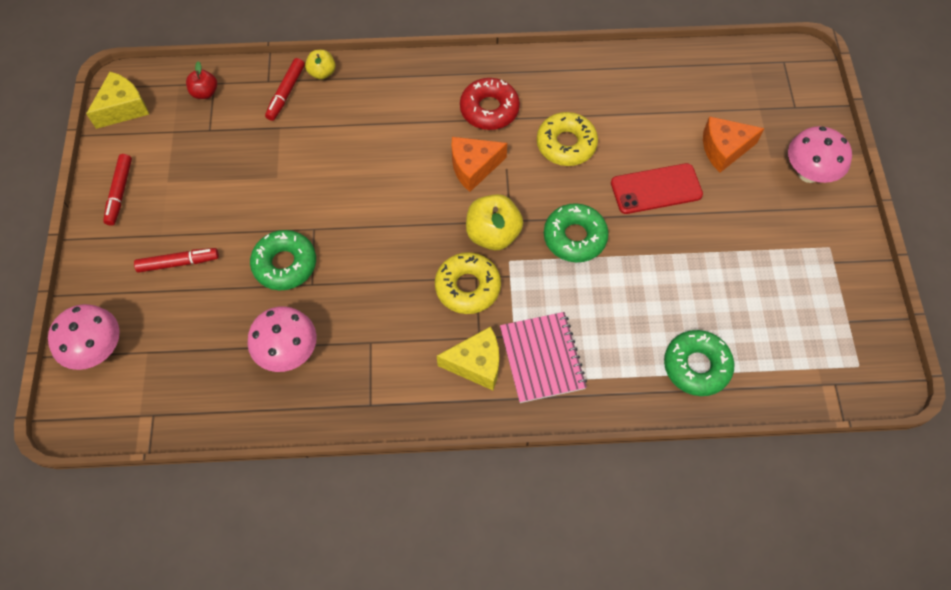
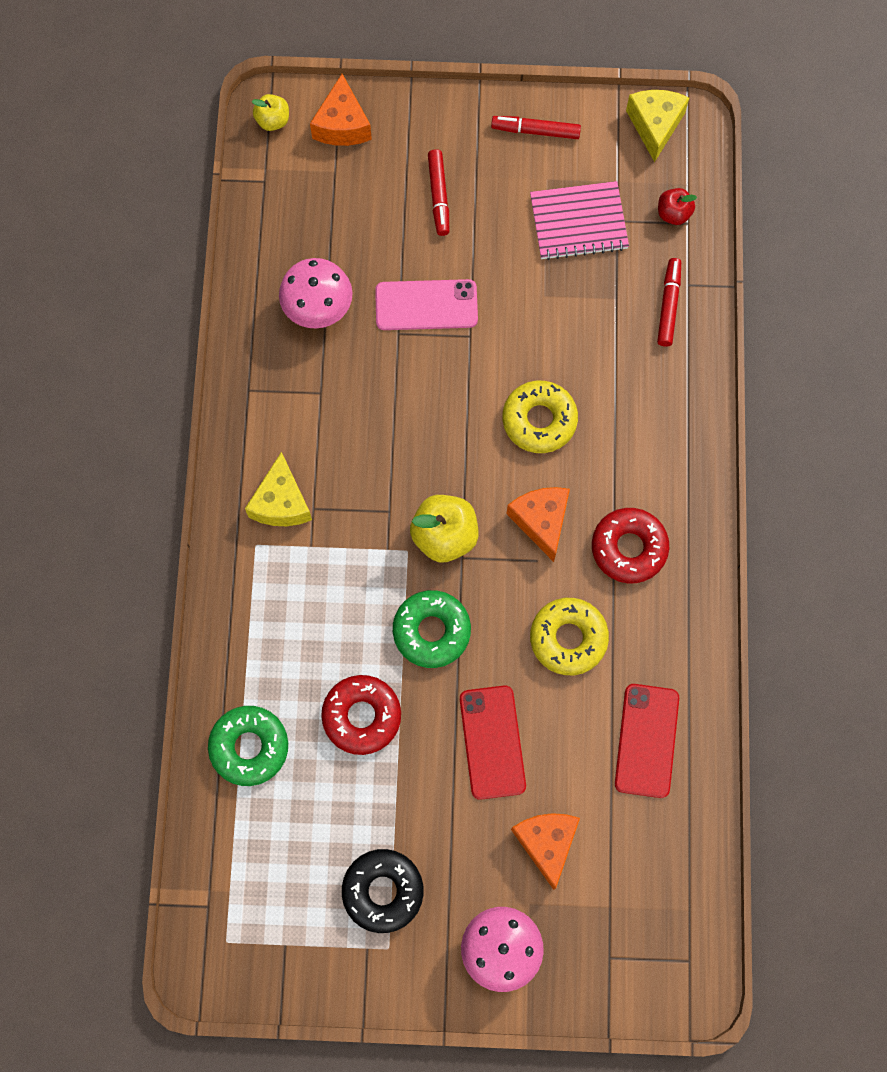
camera: 95 degrees right, 10 degrees up
pink mushroom [48,304,120,370] -> orange cheese [310,74,372,146]
yellow cheese [86,72,149,129] -> yellow cheese turned 135 degrees counterclockwise [626,90,689,162]
green donut [250,230,316,290] -> pink phone [375,279,478,330]
red marker [265,58,305,121] -> red marker turned 75 degrees clockwise [657,258,681,347]
yellow apple [305,50,336,79] -> yellow apple moved to [252,94,289,131]
yellow donut [435,252,501,314] -> yellow donut moved to [503,381,578,453]
pink notebook [500,312,587,403] -> pink notebook moved to [530,181,629,260]
none -> red donut [321,675,401,755]
none -> black donut [342,849,424,933]
none -> red phone [615,684,679,798]

